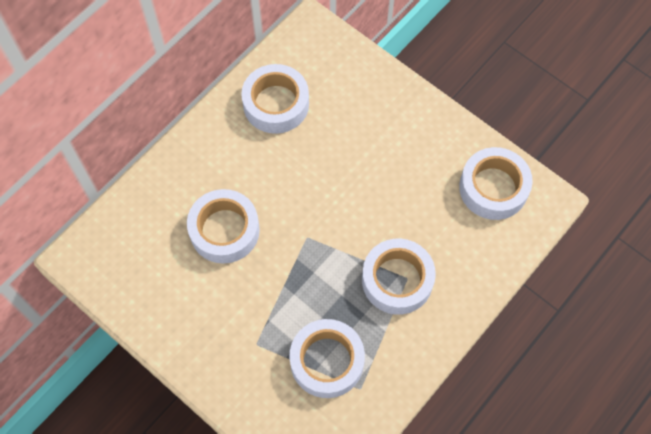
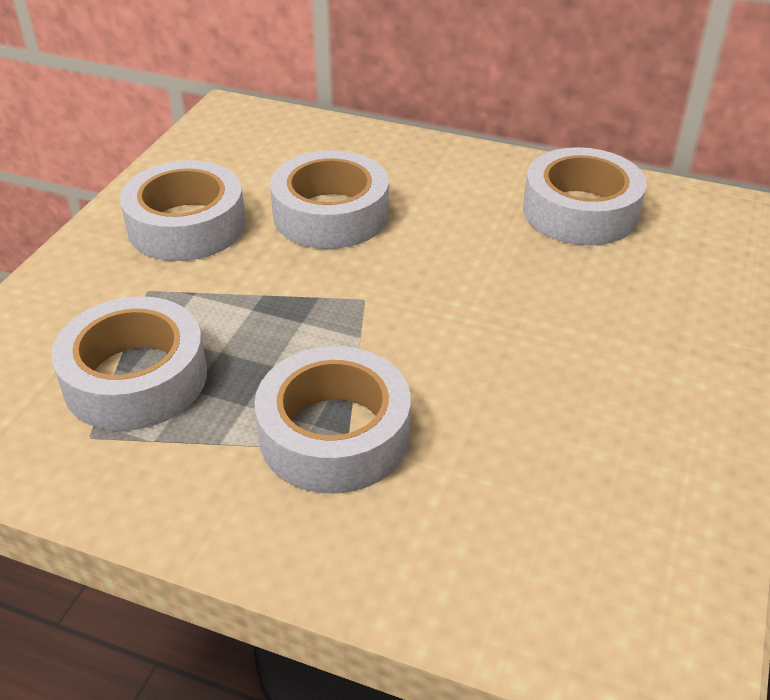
camera: 70 degrees right, 25 degrees down
white tape [459,147,533,220] -> white tape moved to [120,160,246,261]

